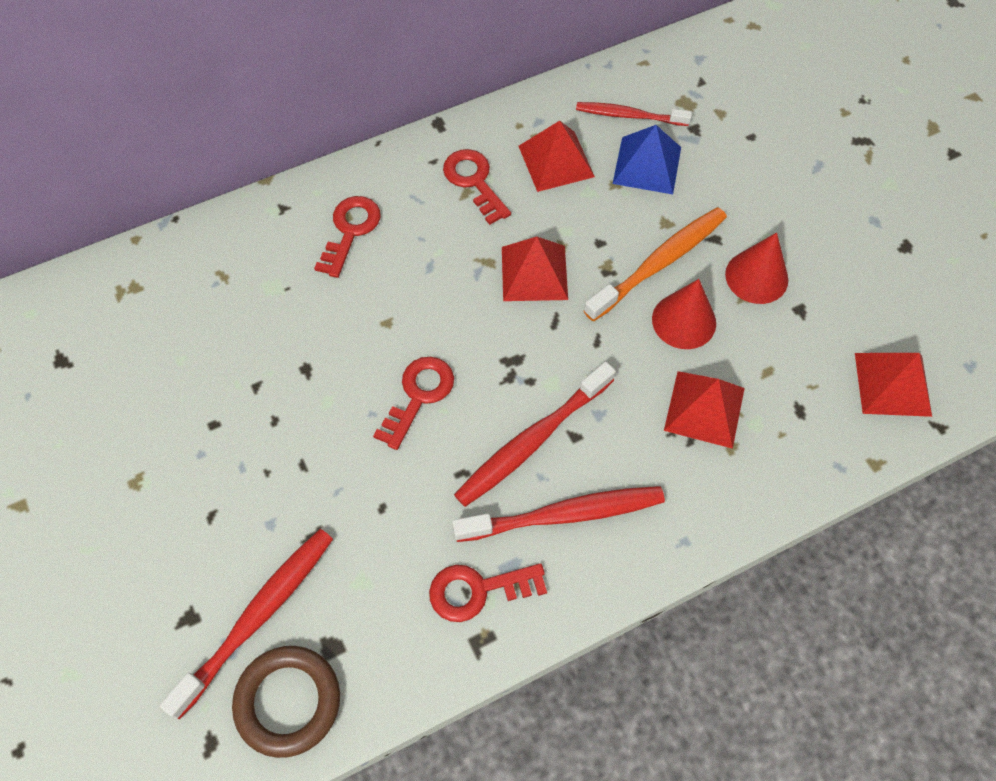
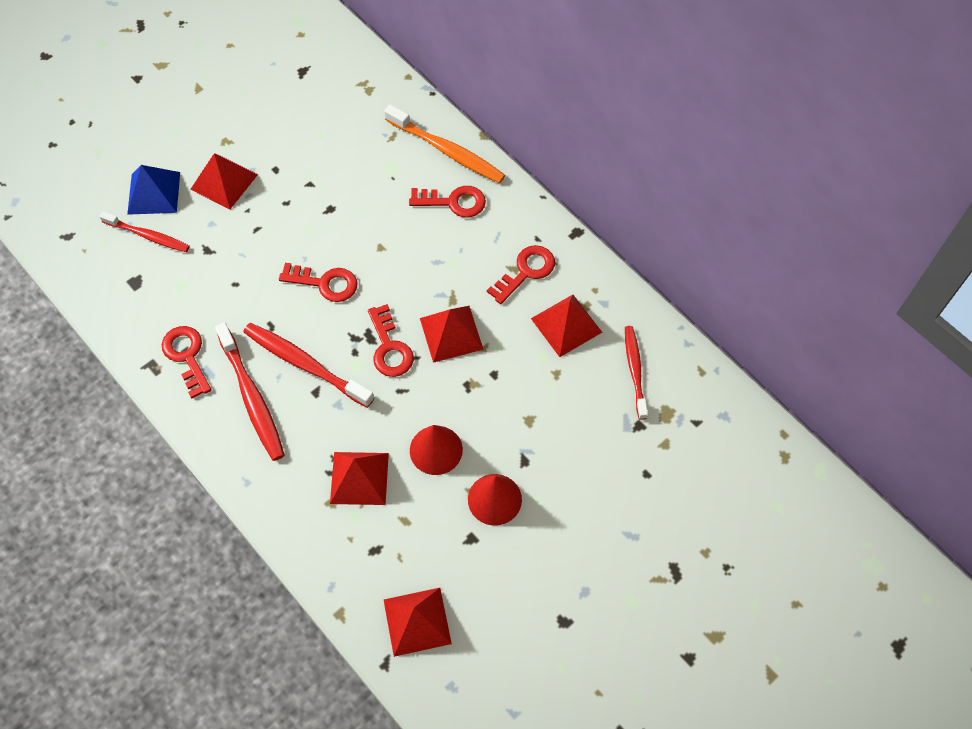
camera: 75 degrees right, 0 degrees up
red toothbrush [160,529,333,719] -> red toothbrush [99,211,190,252], size x0.66
brown ring [232,646,340,758] -> none
orange toothbrush [584,207,727,321] -> orange toothbrush moved to [384,104,505,183]
blue pyramid [613,125,681,194] -> blue pyramid moved to [127,165,180,215]
none -> red pyramid [190,153,258,209]
none -> red key [368,304,414,377]

